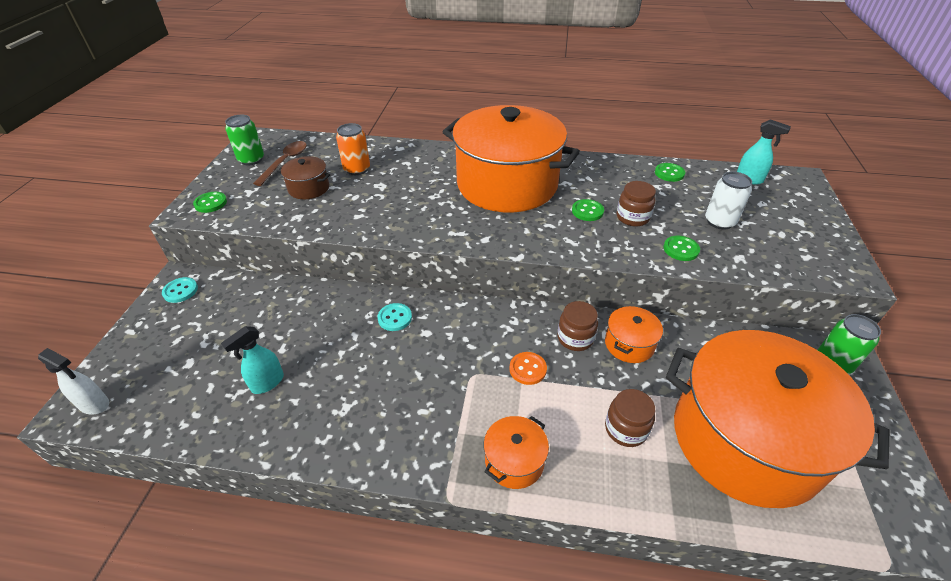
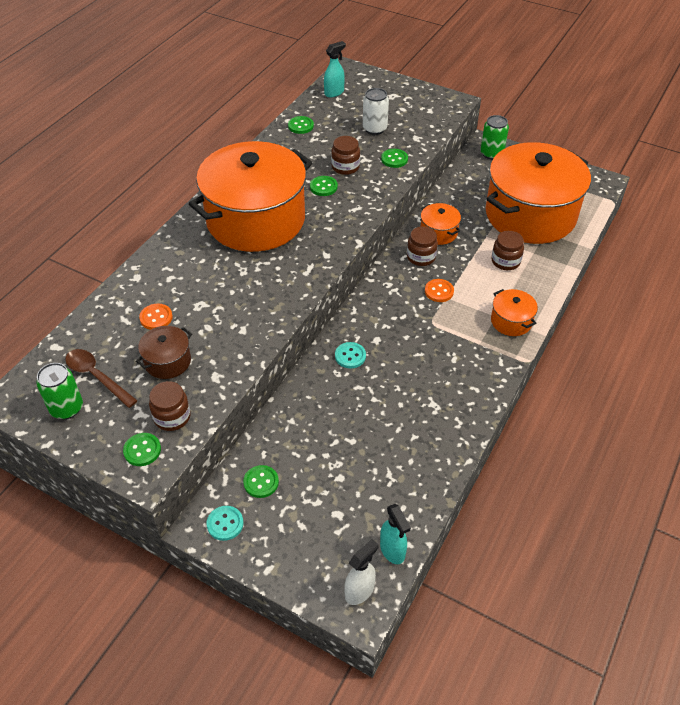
camera: 70 degrees left, 5 degrees up
turquoise spray bottle [221,326,284,394] -> turquoise spray bottle moved to [380,504,411,564]
orange can [336,123,370,175] -> orange button [139,304,173,330]
none -> brown jar [149,381,191,431]
none -> green button [243,465,279,498]

